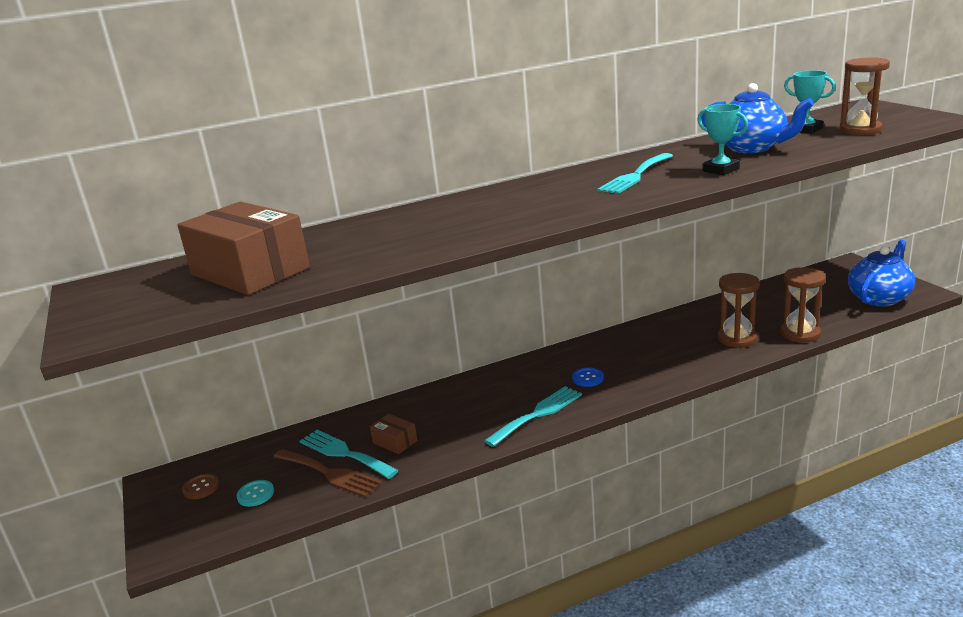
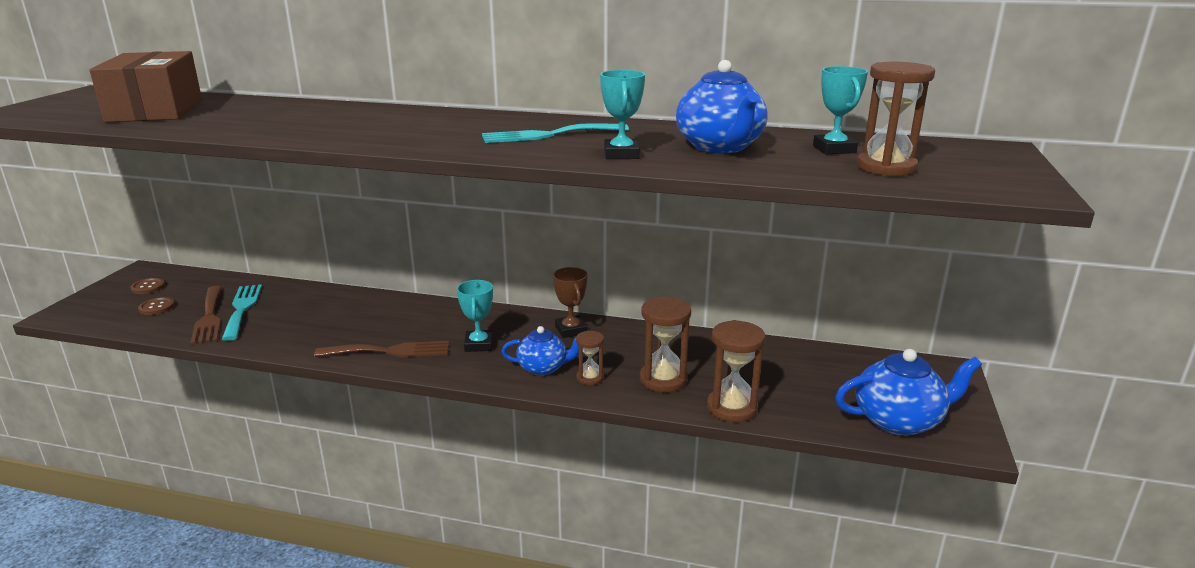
camera: 35 degrees right, 0 degrees up
turquoise button [237,480,274,507] -> brown button [138,297,175,315]
brown box [370,414,417,454] -> none
turquoise fork [484,386,582,447] -> brown fork [314,341,449,357]
blue button [572,368,604,387] -> turquoise trophy [457,280,493,352]
none -> blue teapot [502,326,579,376]
none -> brown trophy [553,267,587,338]
none -> brown hourglass [576,331,604,385]

